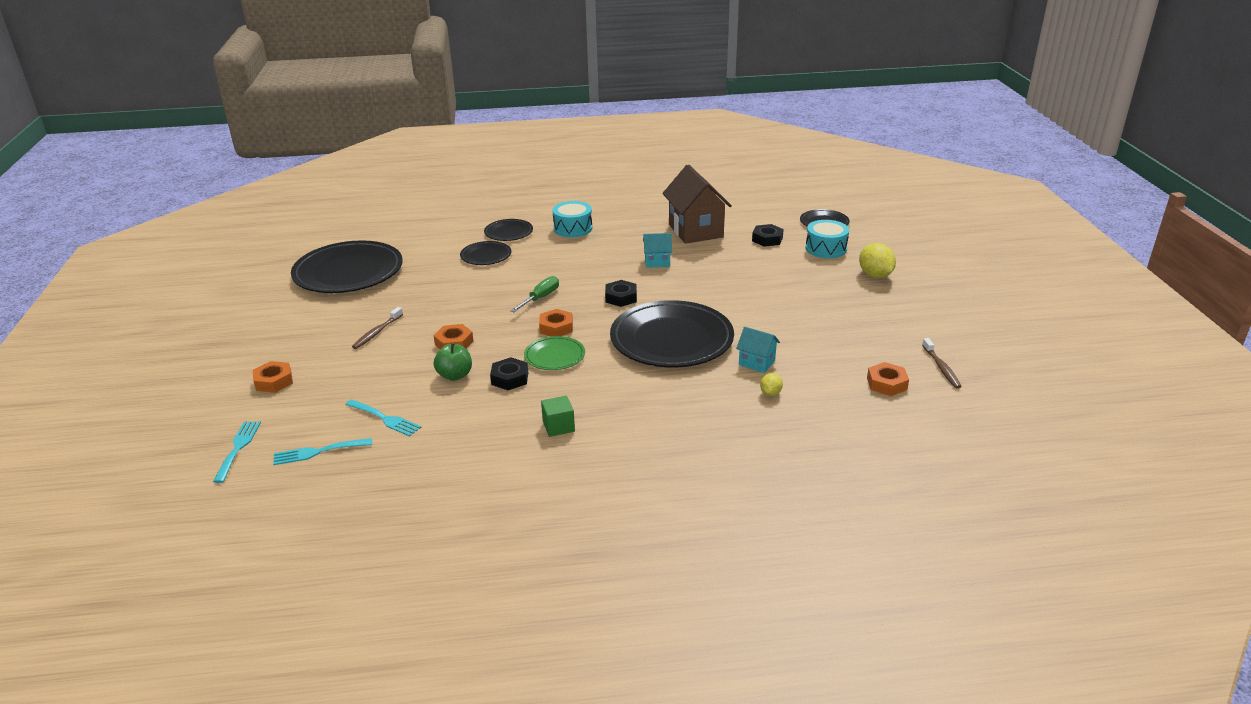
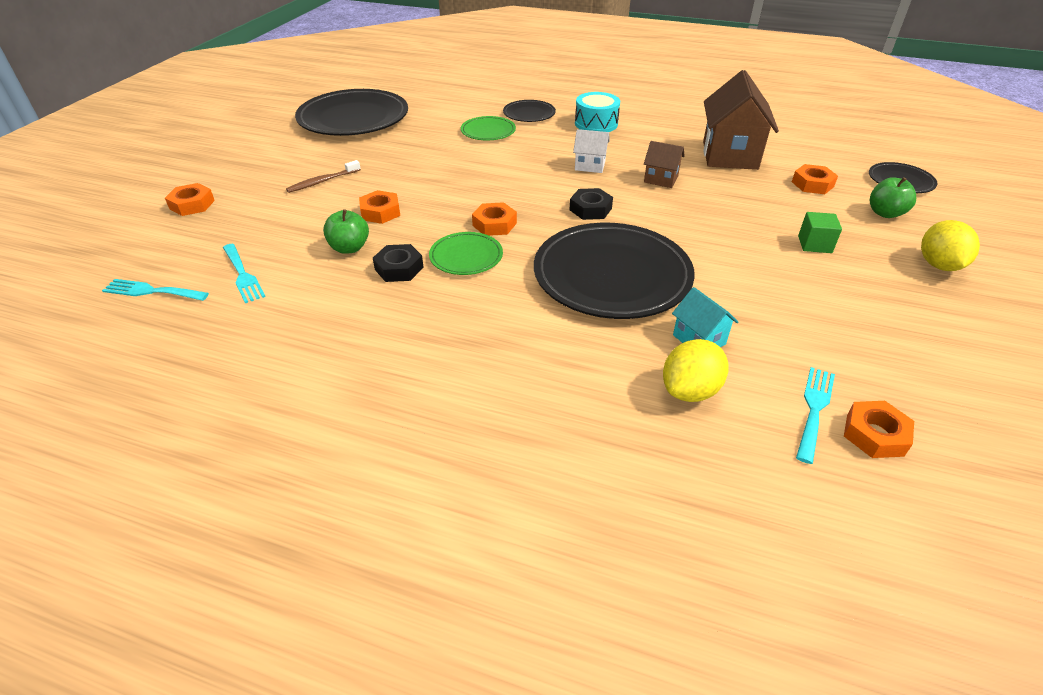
camera: 25 degrees right, 10 degrees up
turquoise fork [213,421,261,483] -> turquoise fork moved to [796,367,835,464]
black plate [460,241,511,265] -> green plate [461,116,516,140]
green screwdriver [511,276,559,312] -> none
green cube [541,396,575,437] -> green cube moved to [798,212,842,253]
turquoise house [643,233,672,268] -> brown house [644,141,685,188]
black nut [752,224,784,247] -> orange nut [792,164,838,194]
yellow lemon [760,373,783,396] -> yellow lemon [663,339,729,402], size x1.84
turquoise drum [805,220,849,258] -> green apple [870,177,916,218]
brown toothbrush [922,338,962,389] -> none
none -> white house [573,129,609,173]

